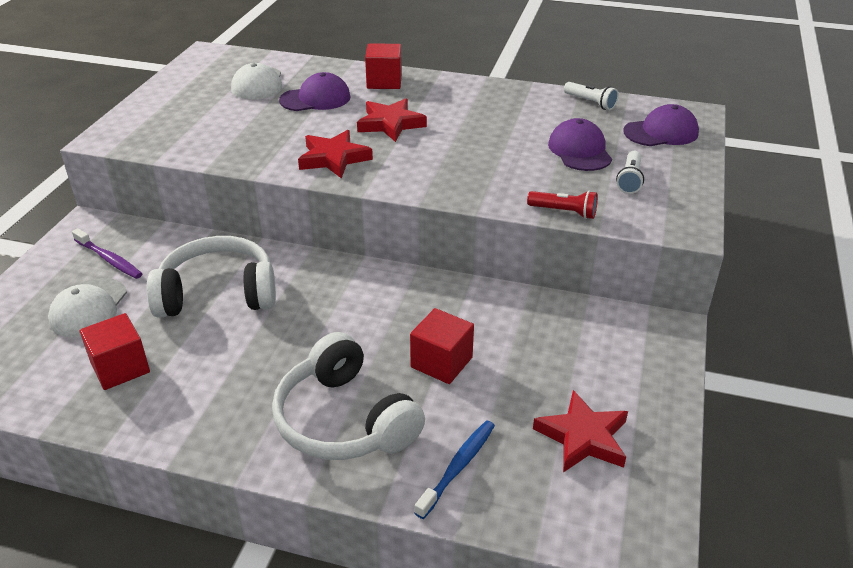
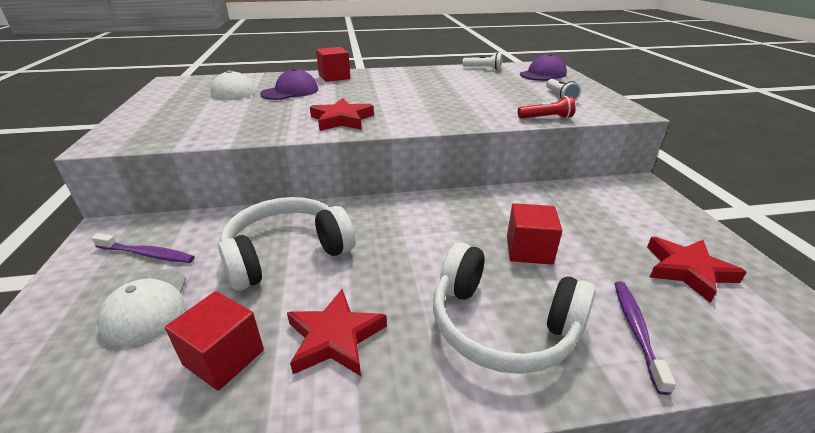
camera: 25 degrees left, 5 degrees down
red star [357,99,427,142] -> red star moved to [287,289,387,376]
blue toothbrush [414,420,495,519] -> purple toothbrush [614,281,676,395]
purple cap [548,118,612,171] -> none

